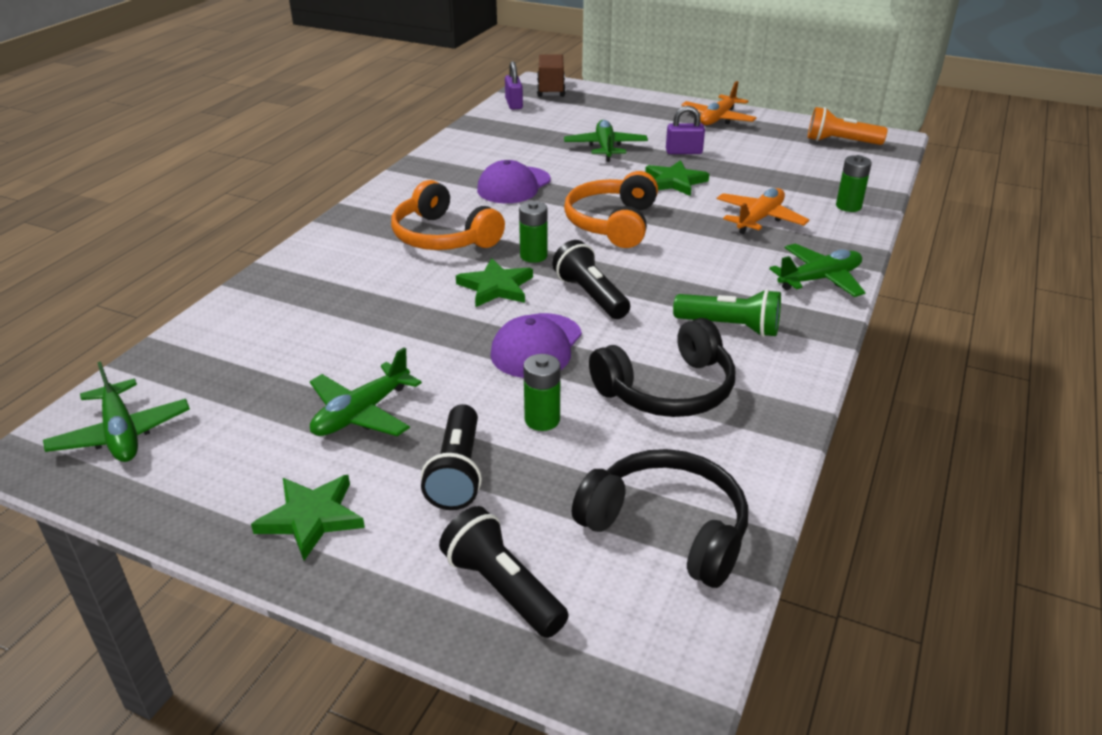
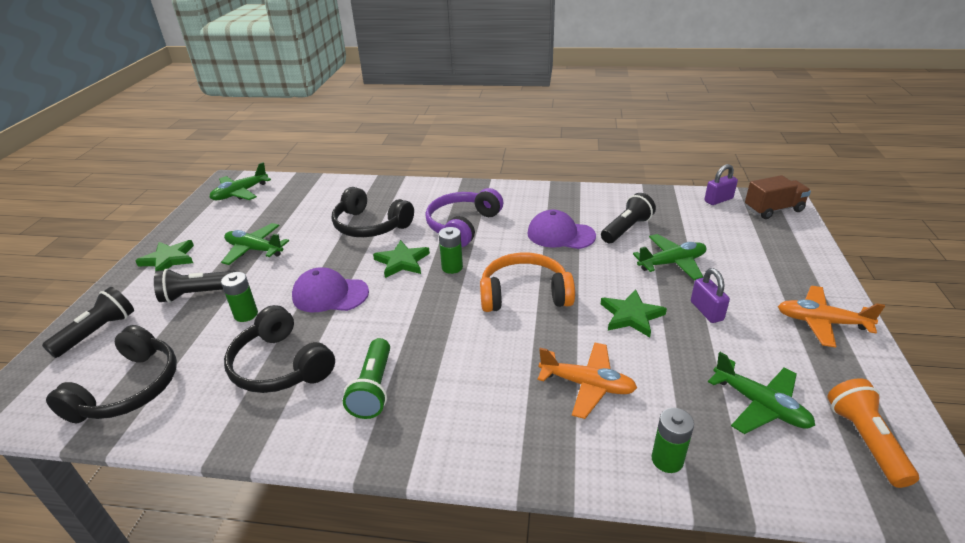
camera: 75 degrees right, 0 degrees up
orange headphones [391,180,505,250] -> purple headphones [425,188,503,247]
black flashlight [552,240,630,319] -> black flashlight moved to [601,193,656,243]
green plane [769,243,866,297] -> green plane moved to [708,352,815,434]
none -> black headphones [332,187,414,237]

